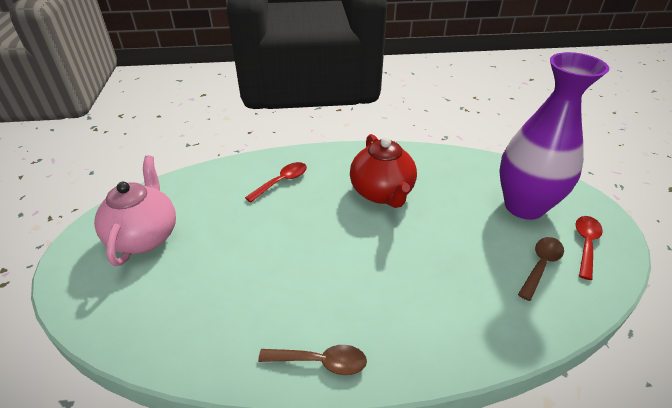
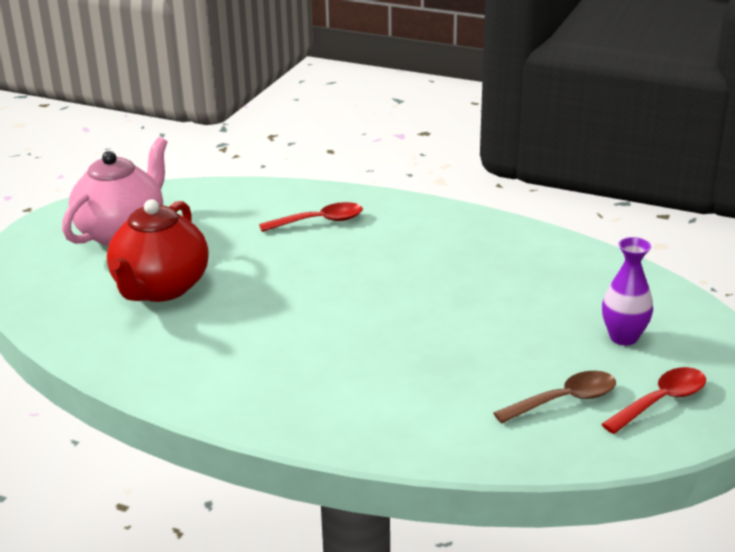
camera: 30 degrees right, 10 degrees down
brown spoon [258,345,367,375] -> none
red teapot [350,134,417,208] -> red teapot moved to [107,199,209,302]
purple vase [499,52,609,220] -> purple vase [602,237,653,346], size x0.45

